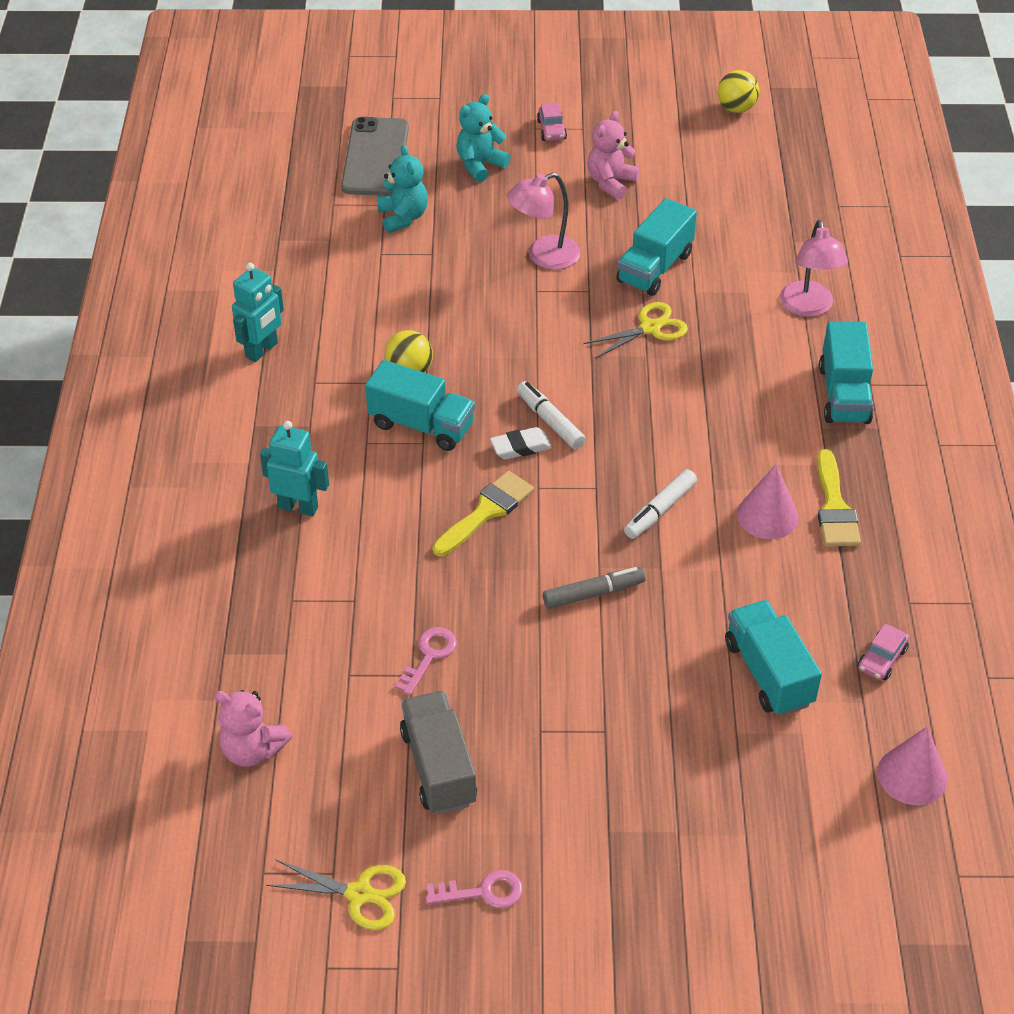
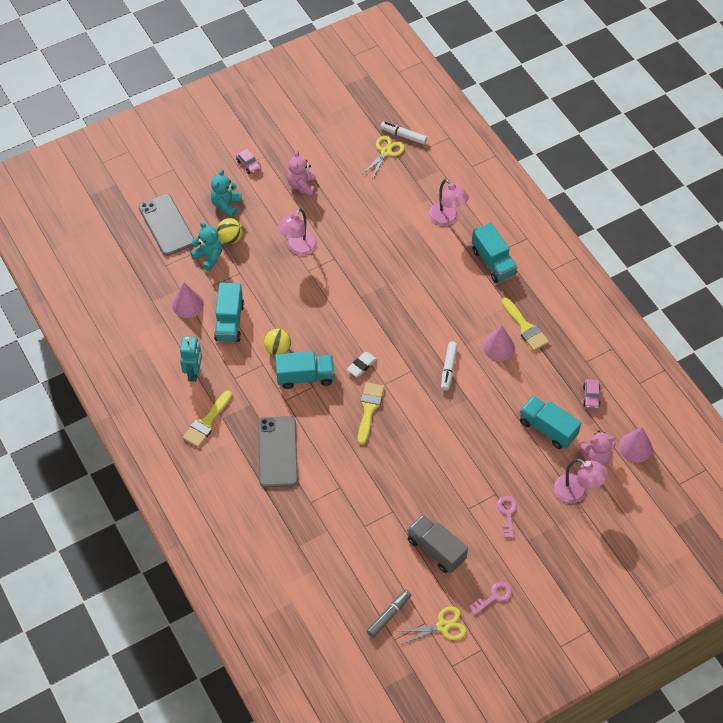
camera: 30 degrees left, 10 degrees up
pink teddy bear [215,690,293,767] -> pink teddy bear moved to [579,430,616,466]
turquoise robot [260,421,329,516] -> grey phone [258,416,298,488]
pink key [395,627,457,695] -> pink key moved to [497,496,517,538]
white marker [517,381,585,449] -> white marker moved to [380,122,427,145]
grey marker [543,567,646,609] -> grey marker moved to [366,590,411,638]
yellow scissors [583,302,688,359] -> yellow scissors moved to [363,136,405,179]
turquoise truck [616,198,697,296] -> turquoise truck moved to [214,283,244,342]
yellow ball [718,70,759,113] -> yellow ball moved to [217,218,243,244]
none -> pink cone [172,283,204,318]
none -> yellow brush [183,390,232,447]
none -> pink lamp [554,459,608,503]

